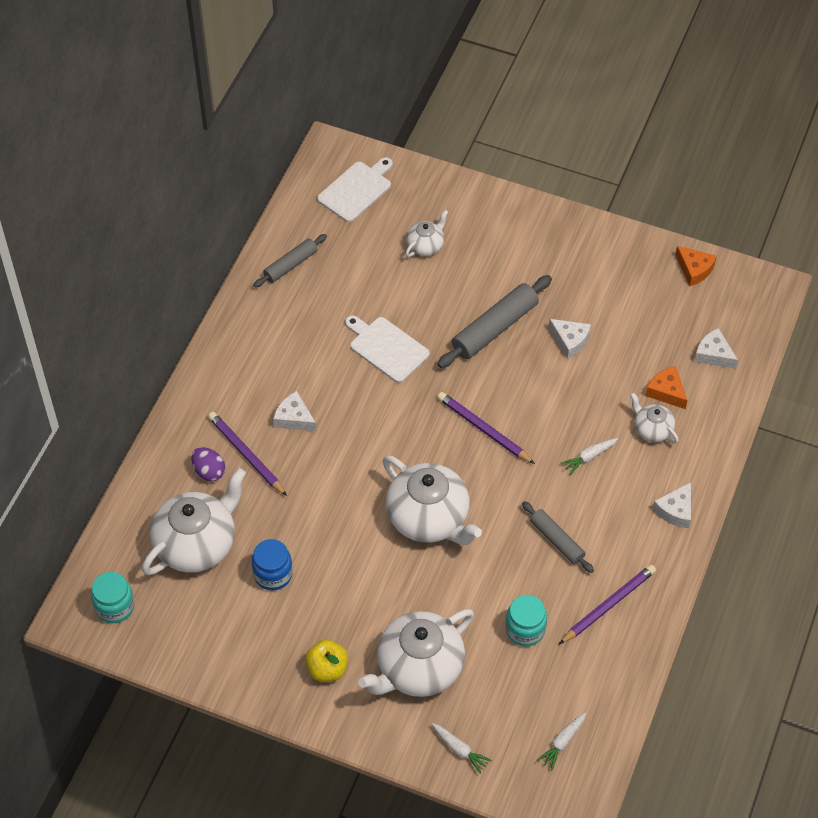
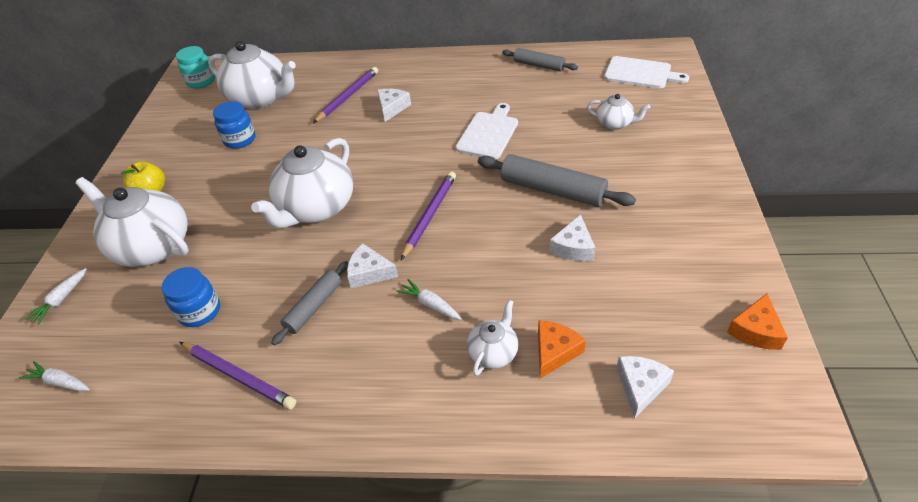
camera: 75 degrees right, 10 degrees down
purple egg [191,447,225,481] -> none
turquoise jar [505,595,547,647] -> blue jar [162,267,220,327]
white cheese [653,482,691,528] -> white cheese moved to [347,243,398,288]

